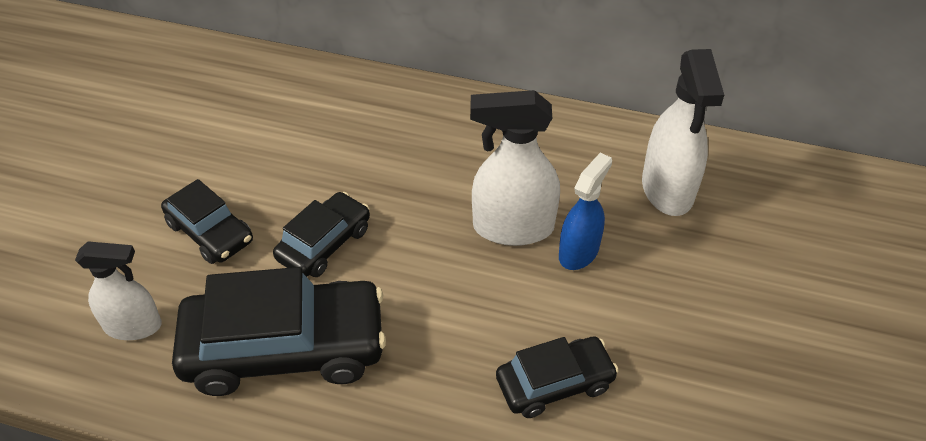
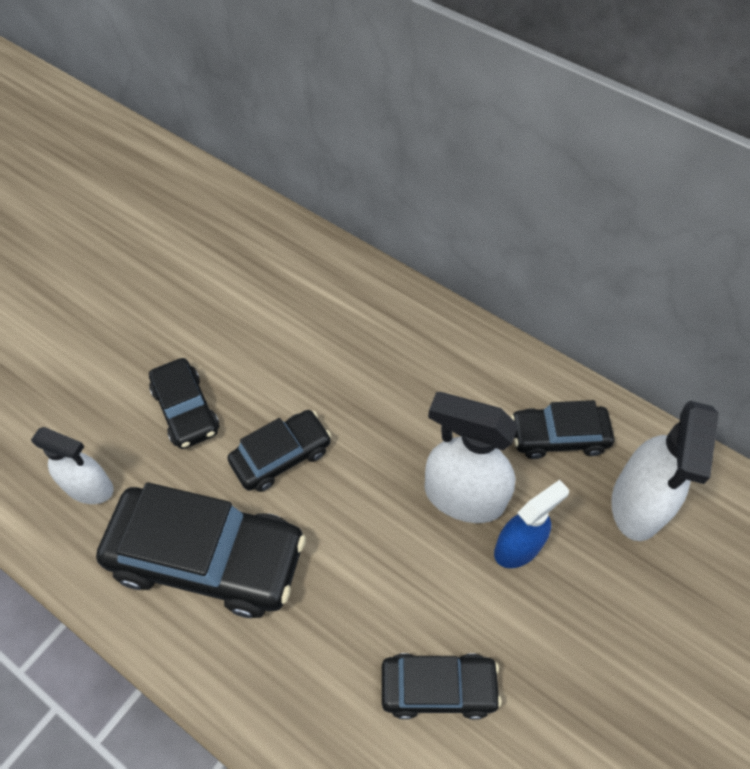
camera: 20 degrees right, 10 degrees up
none -> black car [511,400,614,459]

